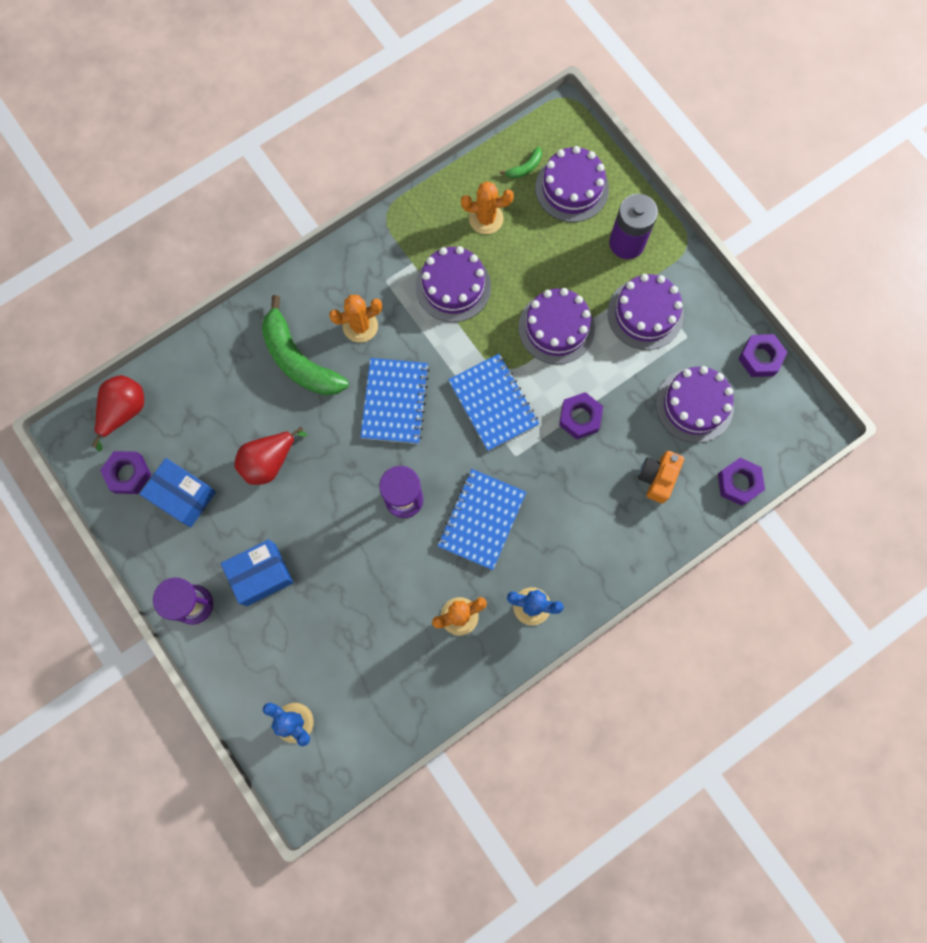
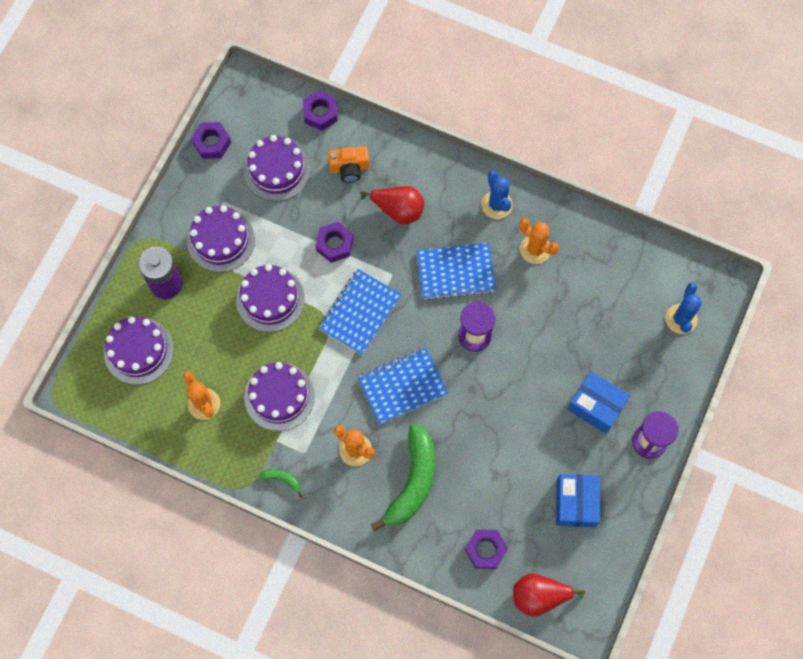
camera: 120 degrees left, 5 degrees down
purple nut [100,451,151,494] -> purple nut moved to [465,529,508,569]
red pear [234,427,308,485] -> red pear moved to [360,186,424,224]
green banana [499,146,542,178] -> green banana moved to [259,469,302,497]

